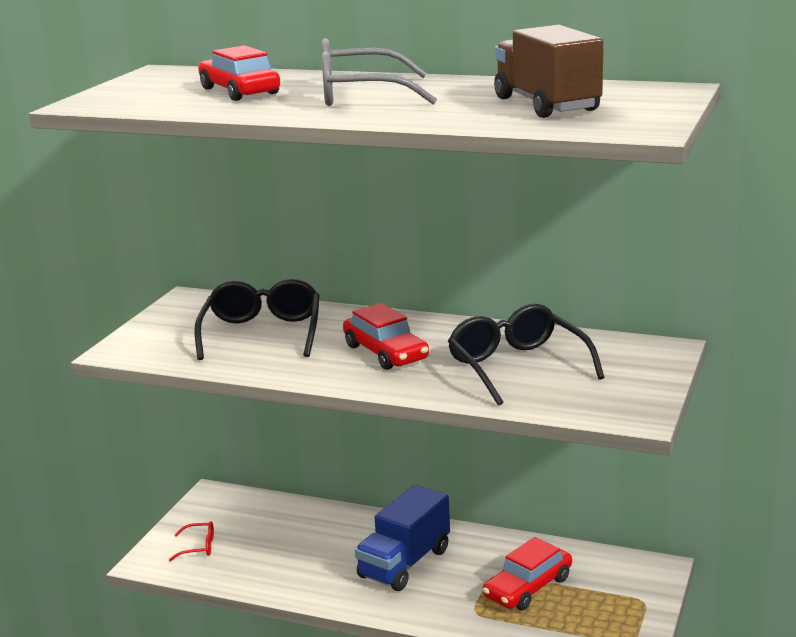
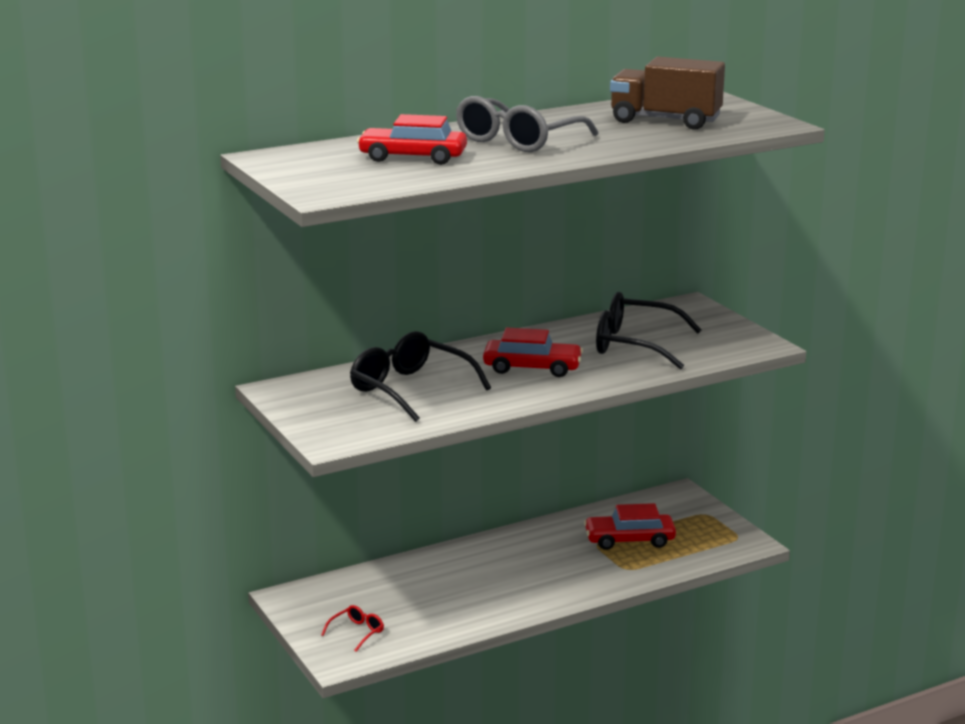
camera: 50 degrees left, 0 degrees up
blue truck [355,485,450,591] -> none
red car [483,537,572,610] -> red car turned 90 degrees clockwise [584,503,676,550]

